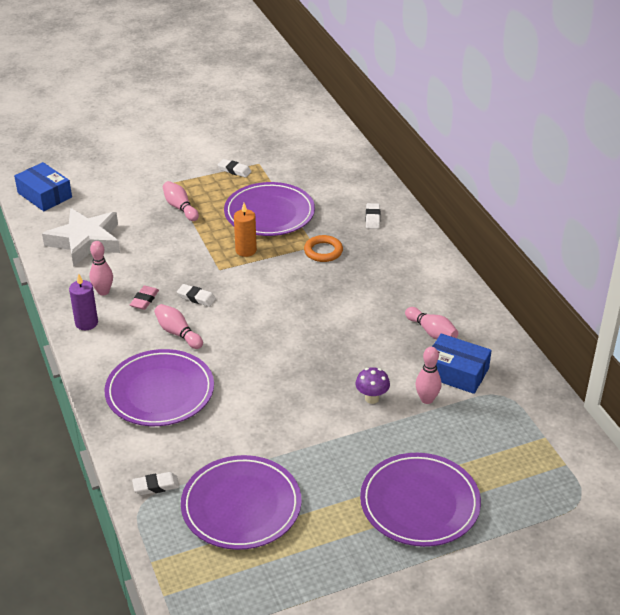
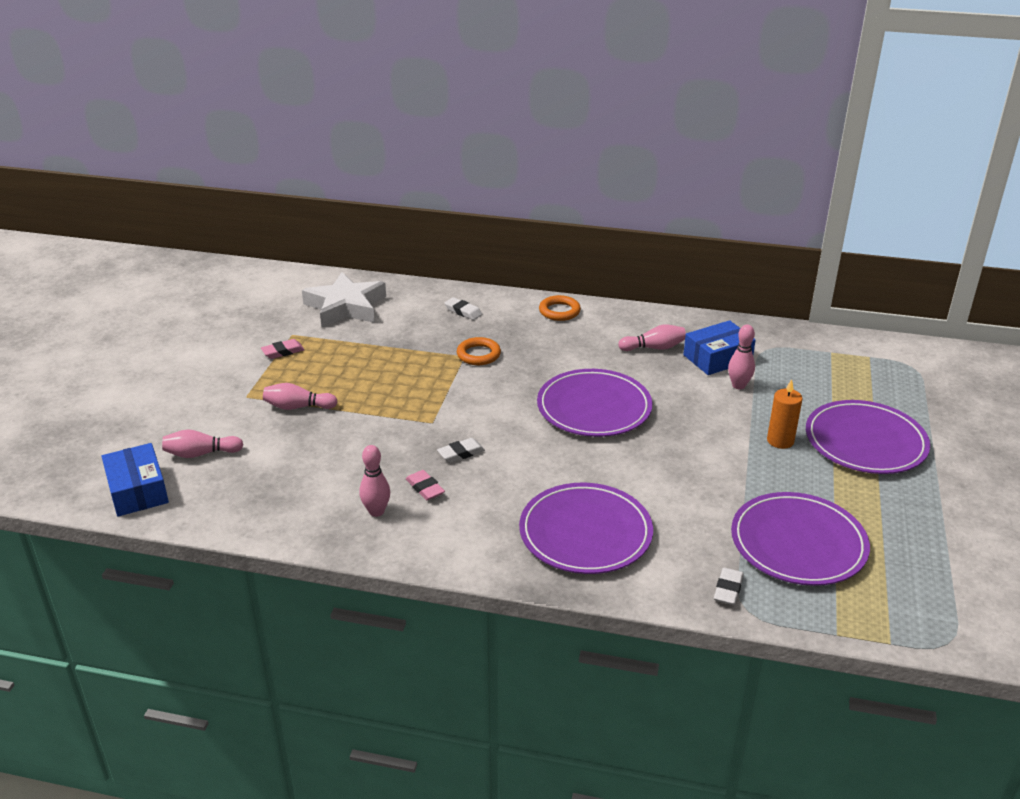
camera: 55 degrees left, 5 degrees down
blue box [14,162,72,211] -> blue box turned 75 degrees clockwise [101,443,169,516]
white star [42,208,120,267] -> white star moved to [302,272,386,327]
purple candle [69,274,98,330] -> none
pink bowling pin [154,304,203,349] -> pink bowling pin moved to [162,429,243,458]
white eraser [218,159,252,177] -> pink eraser [261,339,305,359]
purple plate [224,182,315,236] -> purple plate moved to [537,369,652,437]
orange candle [234,203,257,257] -> orange candle moved to [767,379,803,449]
purple mushroom [355,367,390,404] -> none
none -> orange ring [539,295,581,321]

